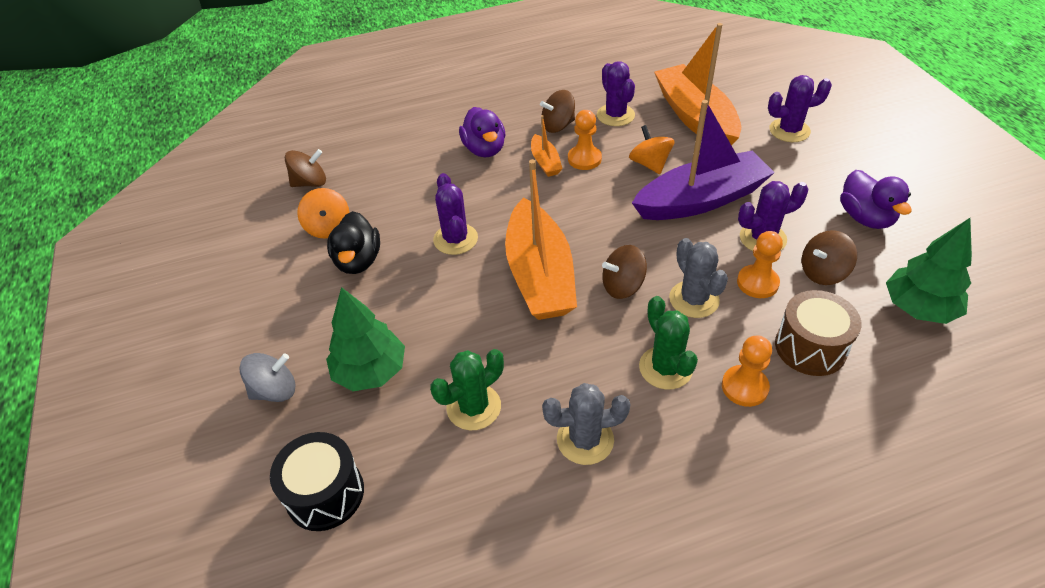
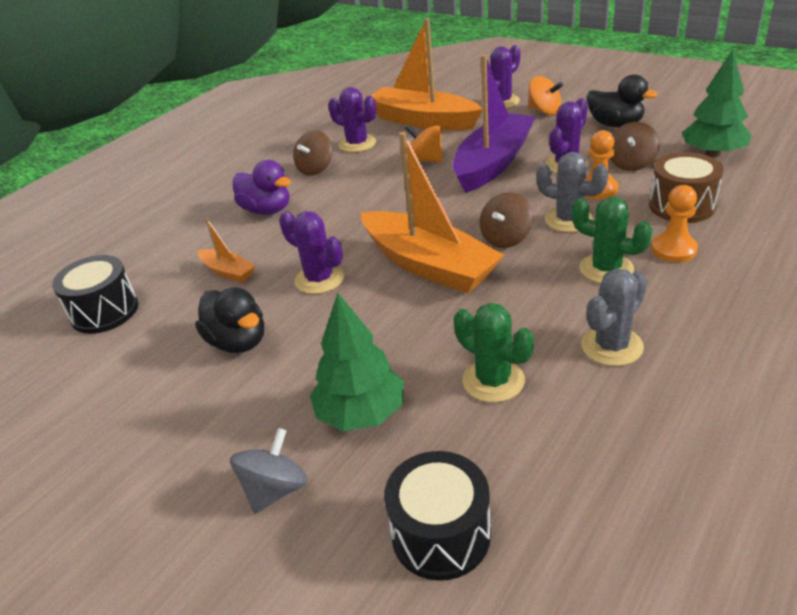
camera: 35 degrees left, 10 degrees down
brown spinning top [285,149,326,187] -> black drum [52,255,138,334]
orange spinning top [297,188,349,238] -> orange spinning top moved to [528,76,563,115]
green cactus [430,349,504,430] -> green cactus turned 60 degrees counterclockwise [454,303,534,402]
orange boat [531,115,563,177] -> orange boat moved to [198,218,256,283]
orange pawn [568,110,602,170] -> none
purple duck [840,170,911,229] -> black duck [587,74,658,127]

